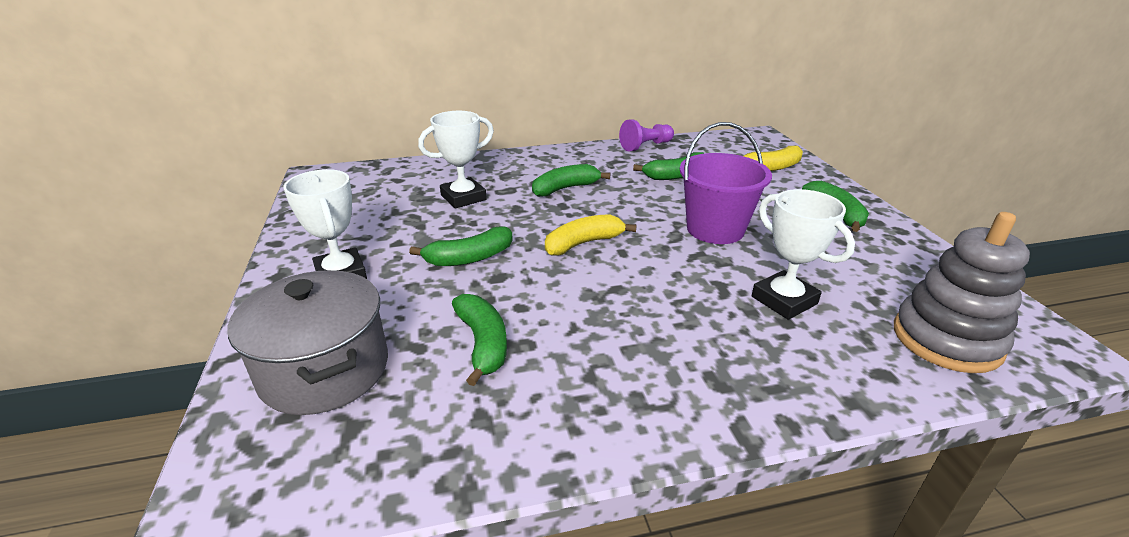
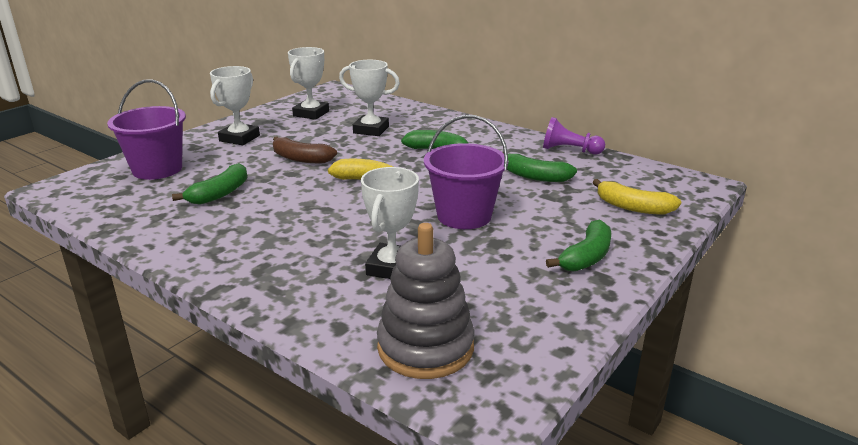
camera: 50 degrees right, 5 degrees down
grey pot [227,270,388,415] -> purple bucket [107,79,186,180]
green banana [409,227,513,266] -> brown banana [273,136,337,163]
none -> white trophy [288,47,329,120]

